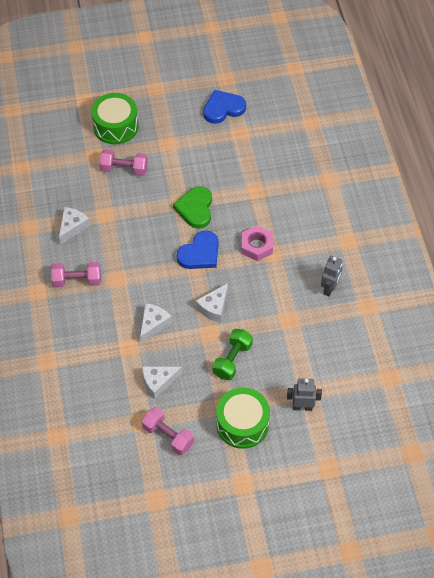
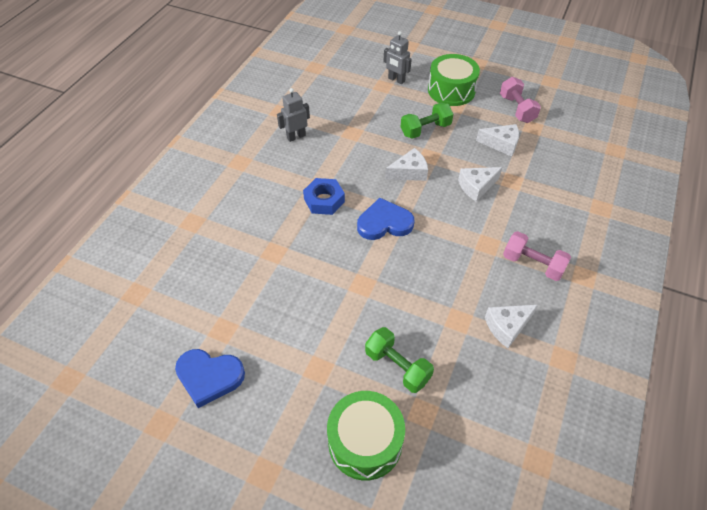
camera: 145 degrees left, 5 degrees down
pink dumbbell [100,149,148,176] -> green dumbbell [365,327,434,393]
green heart [173,186,212,229] -> none
pink nut [241,226,273,261] -> blue nut [303,178,345,215]

